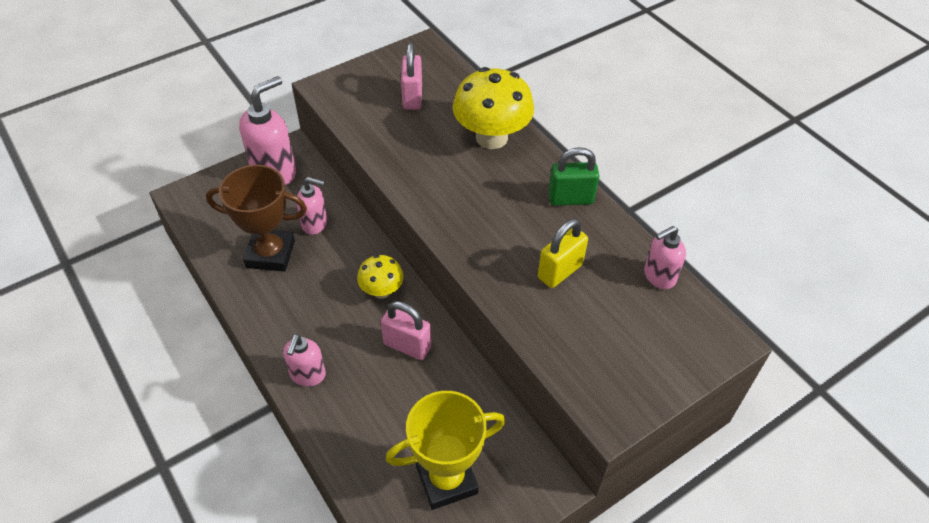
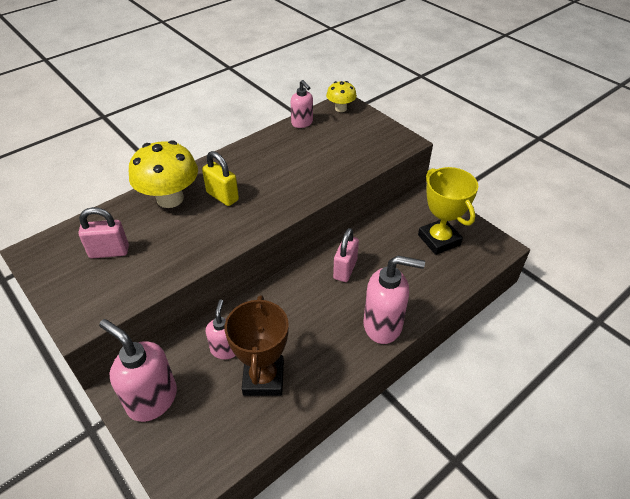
camera: 95 degrees left, 5 degrees down
pink soap dispenser [283,334,326,386] -> pink soap dispenser [363,255,425,344], size x1.69
yellow mushroom [357,255,404,299] -> yellow mushroom moved to [326,81,357,112]
yellow padlock [538,219,588,288] -> yellow padlock moved to [202,151,239,206]
green padlock [548,147,600,206] -> none

